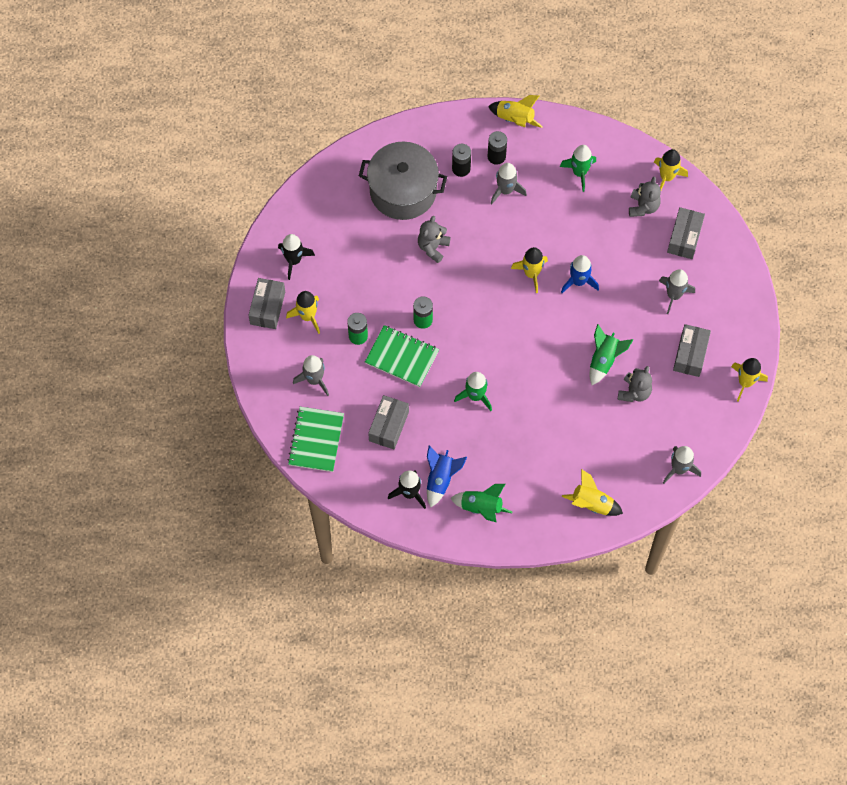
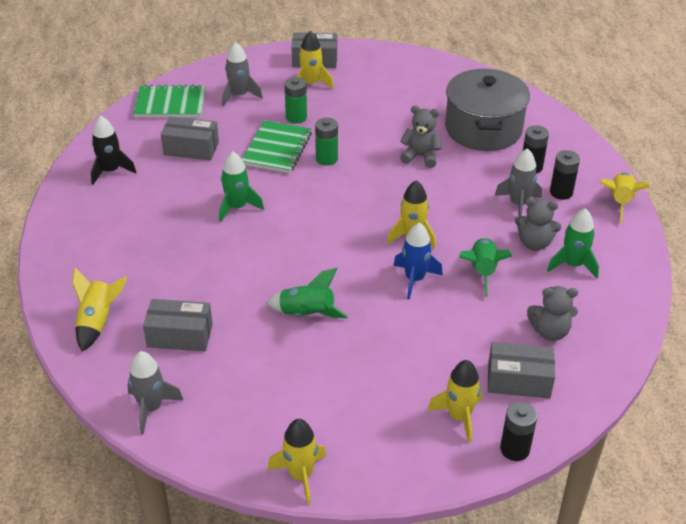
camera: 80 degrees right, 25 degrees down
black rocket [278,234,315,280] -> none
blue rocket [427,445,467,507] -> none
green rocket [450,484,512,522] -> green rocket moved to [459,238,512,297]
grey teddy bear [618,366,652,402] -> grey teddy bear moved to [515,198,562,251]
yellow rocket [654,149,688,190] -> yellow rocket moved to [427,360,482,443]
grey rocket [659,269,695,314] -> none
grey box [673,324,711,377] -> grey box moved to [143,299,213,352]
none -> black battery [500,402,537,461]

